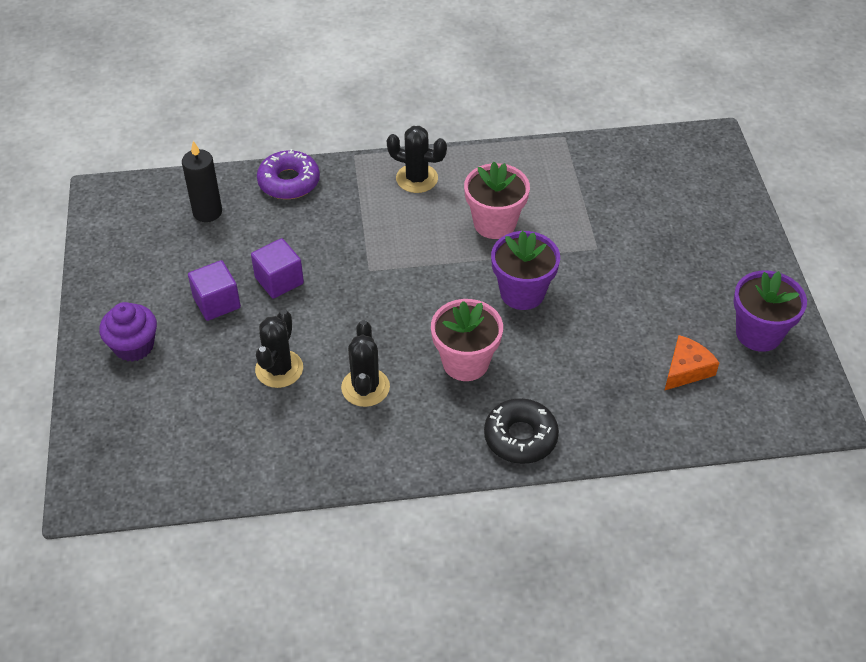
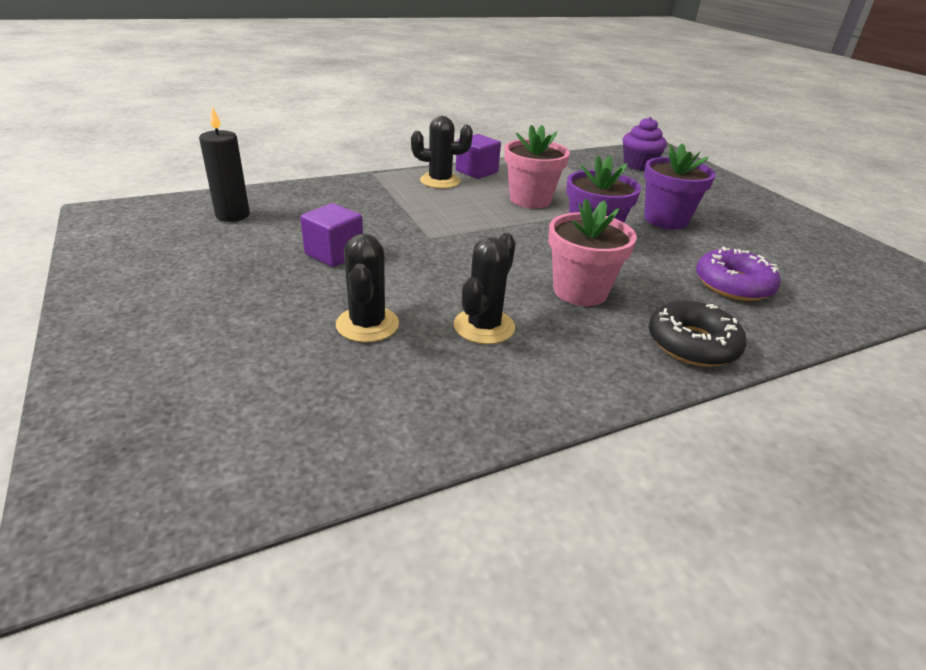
camera: 20 degrees left, 15 degrees down
purple cupcake [99,302,157,362] -> purple cupcake moved to [623,117,667,171]
purple cube [188,260,241,321] -> purple cube moved to [456,134,501,179]
purple donut [257,149,320,199] -> purple donut moved to [696,247,781,301]
black cactus [341,320,390,407] -> black cactus turned 45 degrees clockwise [454,233,516,344]
orange cheese [664,335,719,391] -> none
purple flower pot [734,271,807,352] -> purple flower pot moved to [644,143,716,230]

